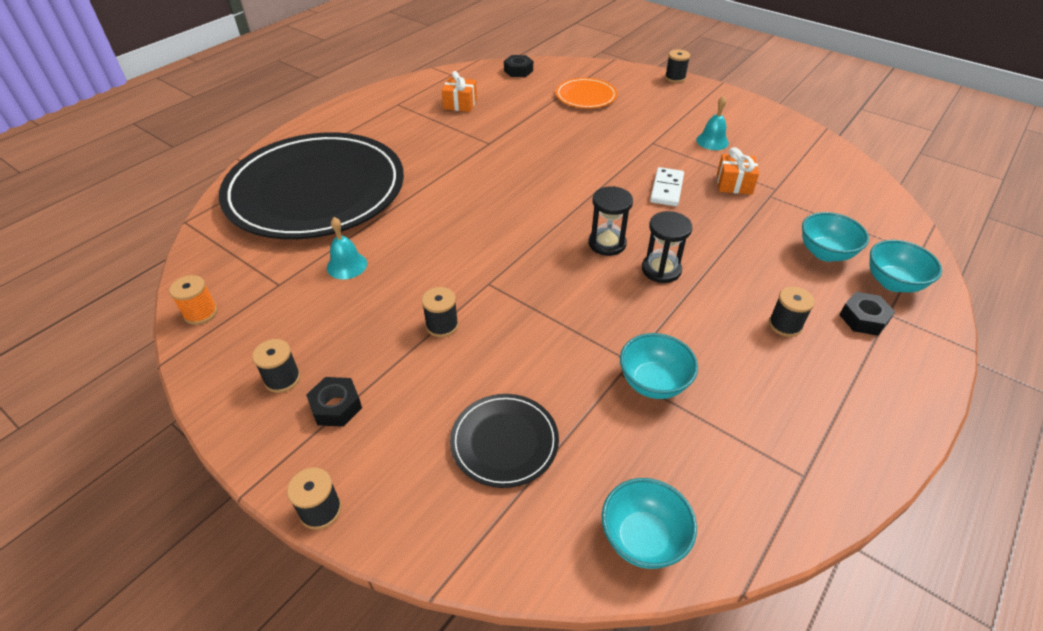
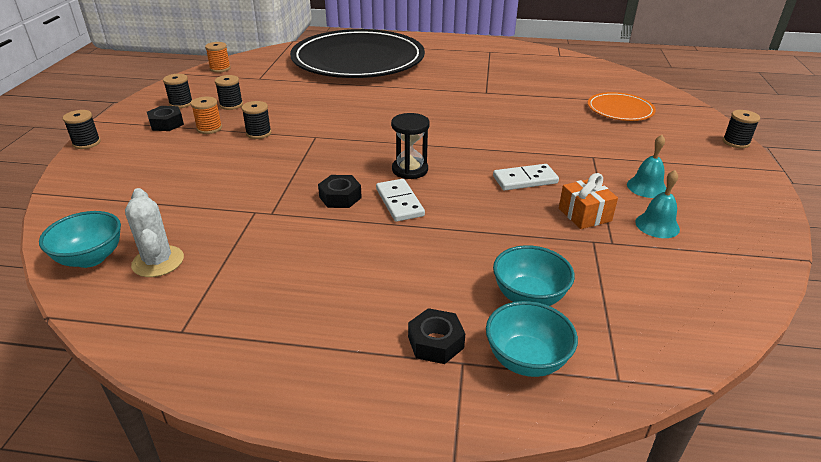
camera: 60 degrees right, 10 degrees down
turquoise bell [327,217,367,279] -> turquoise bell moved to [635,170,680,238]
orange gift [442,71,477,112] -> none
black plate [450,394,559,488] -> none
black nut [504,55,533,77] -> black nut moved to [318,175,362,208]
turquoise bowl [620,333,698,399] -> none
black hourglass [642,211,692,283] -> white domino [376,179,425,222]
black spool [769,287,815,337] -> black spool moved to [215,75,243,110]
none -> white cactus [125,188,184,277]
none -> orange spool [191,97,222,134]

